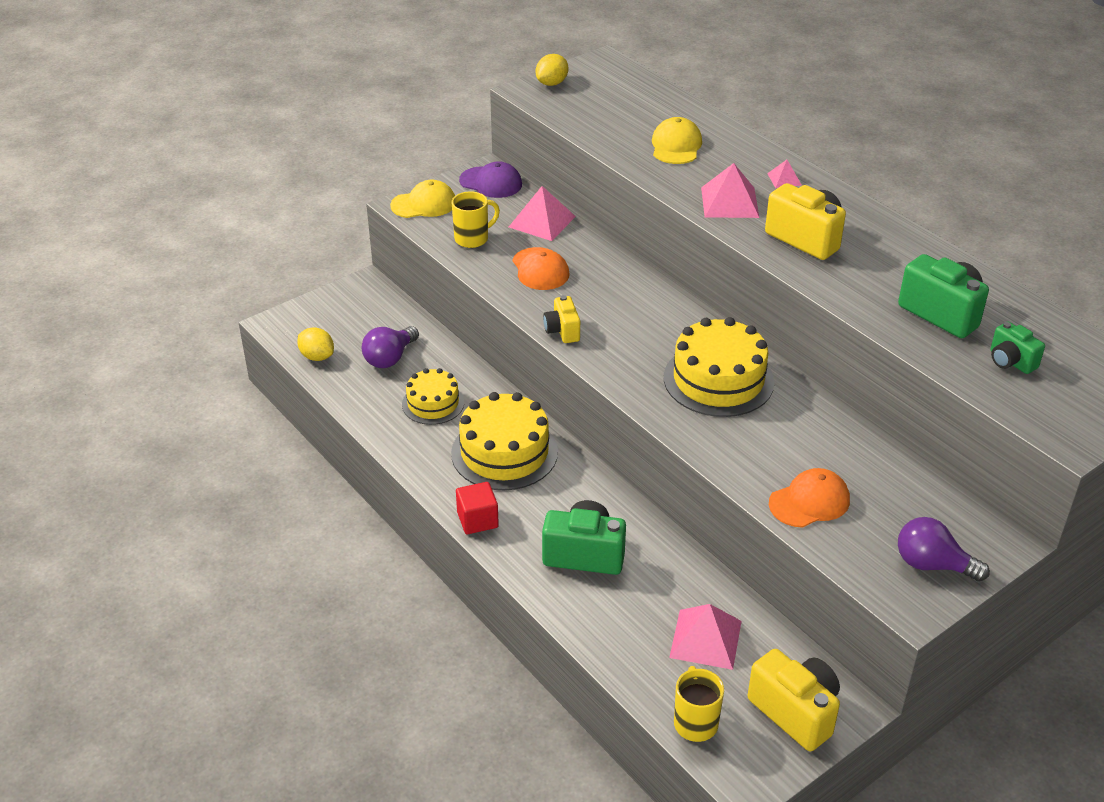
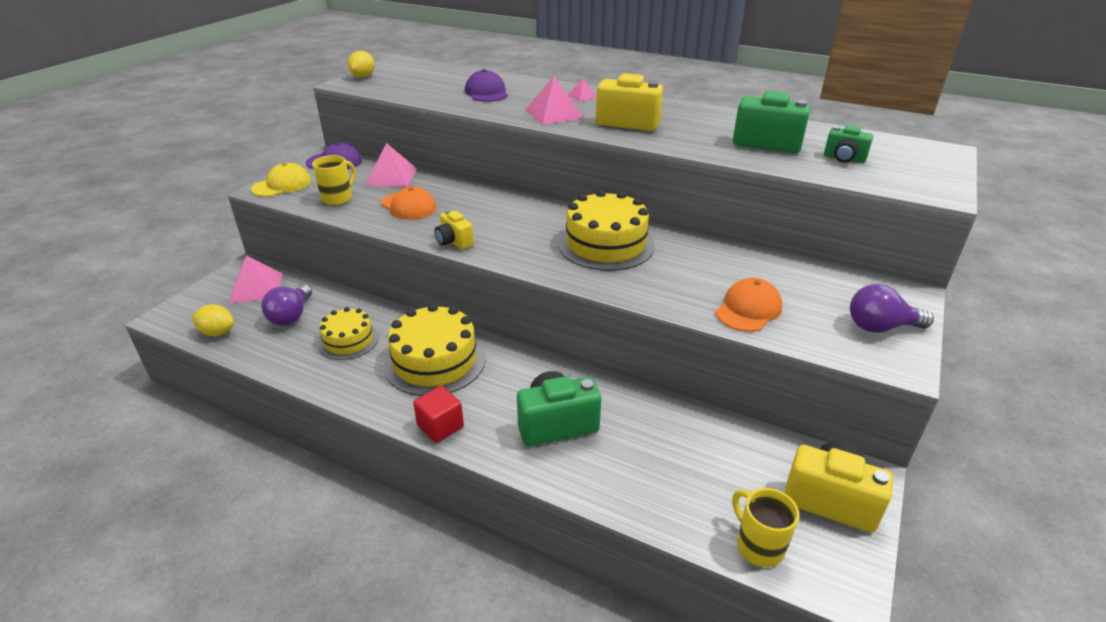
camera: 25 degrees left, 5 degrees down
yellow cap [652,117,702,164] -> purple cap [465,69,508,102]
pink pyramid [669,604,742,670] -> pink pyramid moved to [229,255,283,304]

